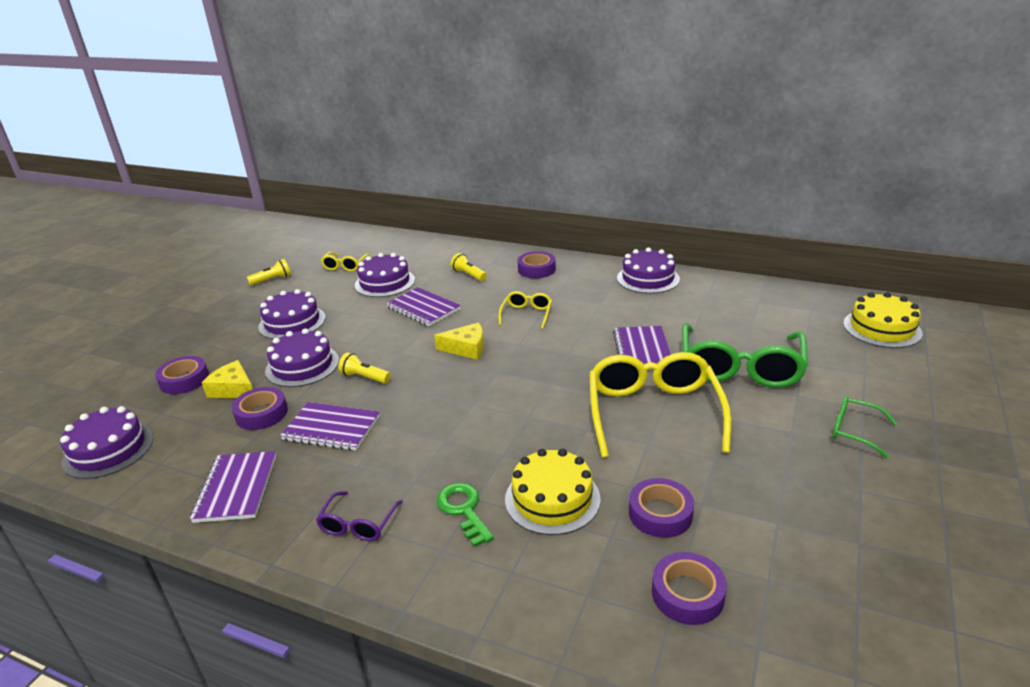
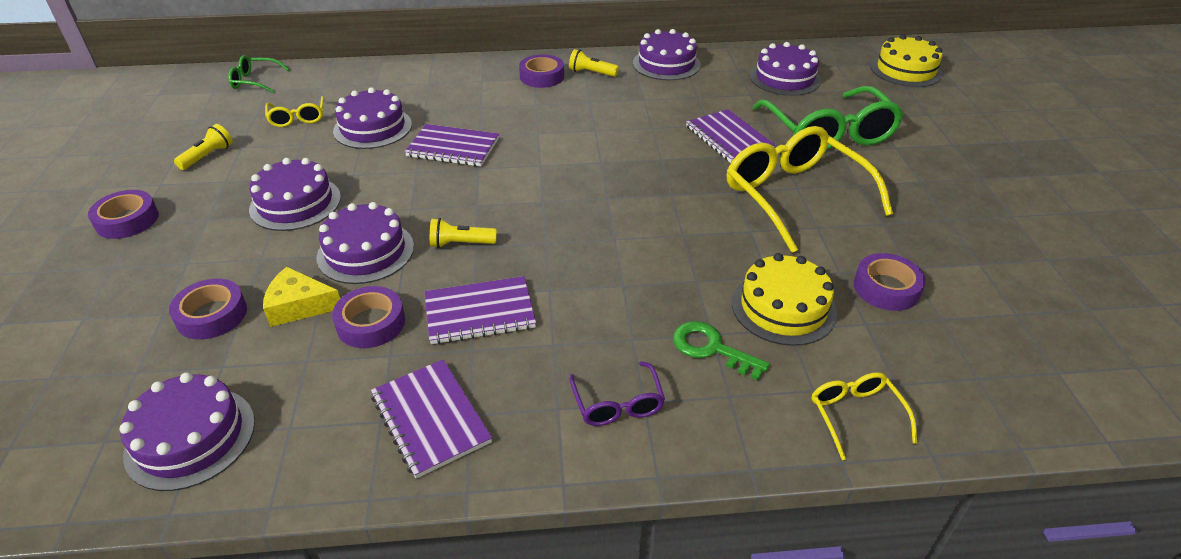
camera: 30 degrees left, 10 degrees up
yellow cheese [434,323,484,360] -> none
yellow flashlight [450,253,487,281] -> yellow flashlight moved to [569,49,619,77]
yellow glasses [499,291,552,329] -> yellow glasses moved to [812,372,917,460]
purple tape [652,552,727,625] -> purple tape moved to [88,190,159,239]
green glasses [832,396,897,458] -> green glasses moved to [228,55,290,93]
none -> purple cake [750,42,821,96]

